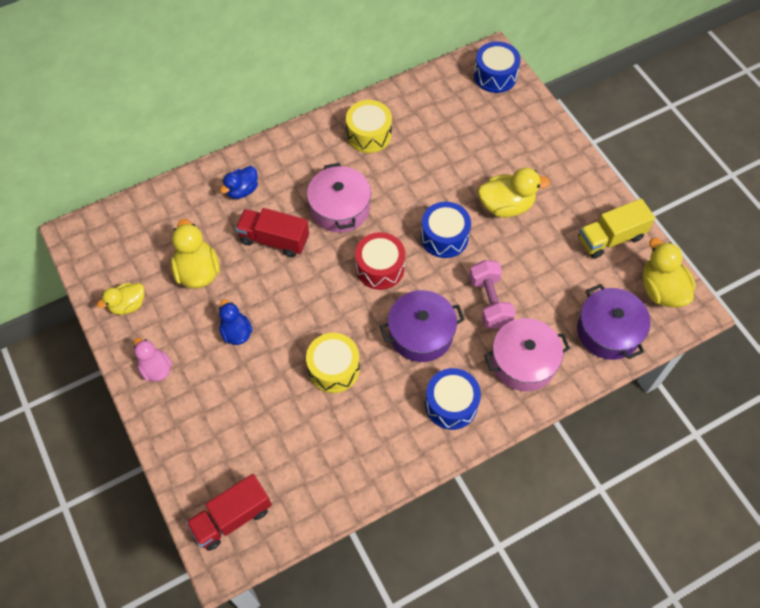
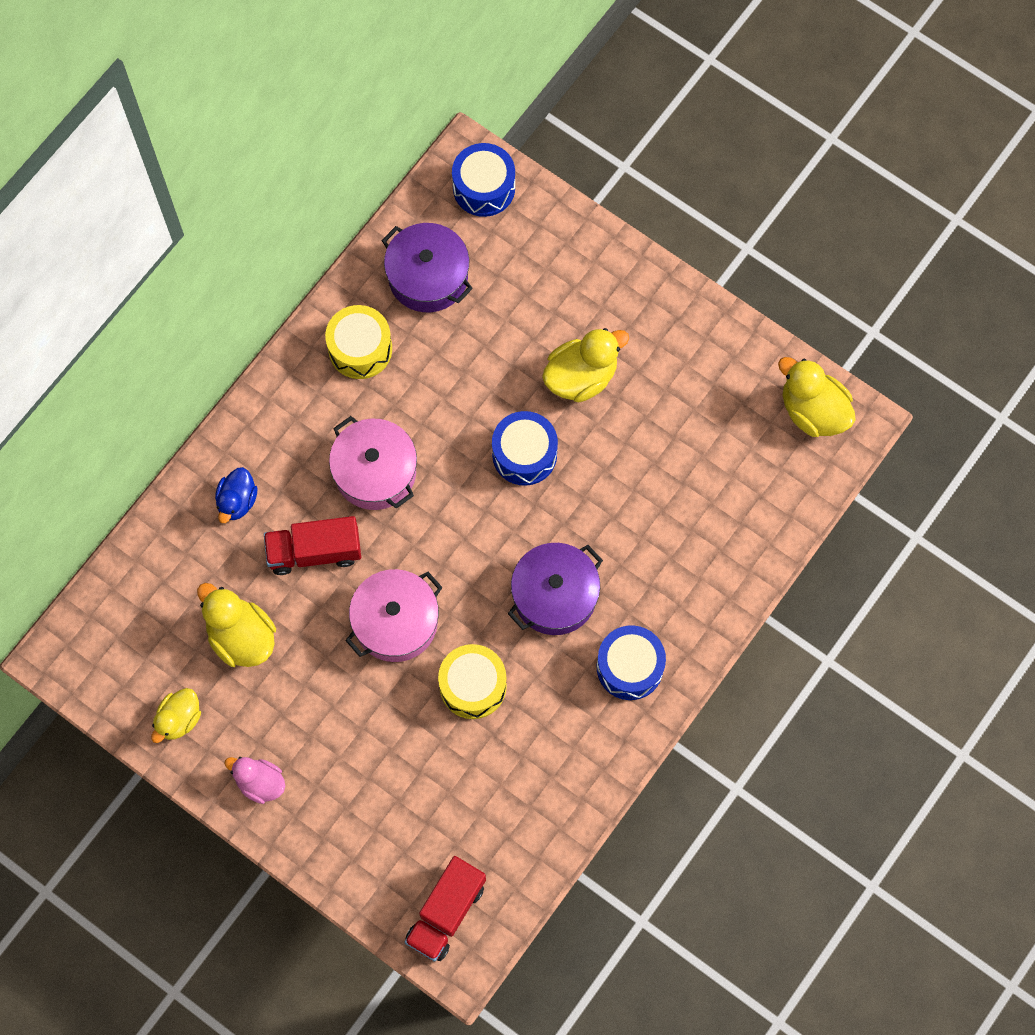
camera: 25 degrees left, 10 degrees up
blue duck [219,299,253,345] -> none
red drum [355,232,405,290] -> none
pink dumbbell [469,260,516,329] -> none
pink pot [484,318,570,391] -> pink pot moved to [345,569,443,662]
purple pot [577,284,651,360] -> purple pot moved to [382,223,473,312]
yellow truck [578,198,655,259] -> none

